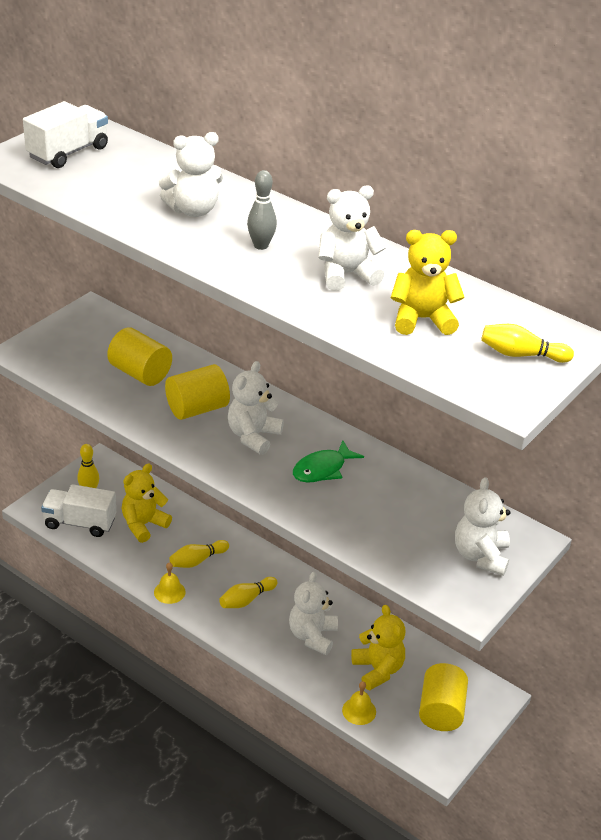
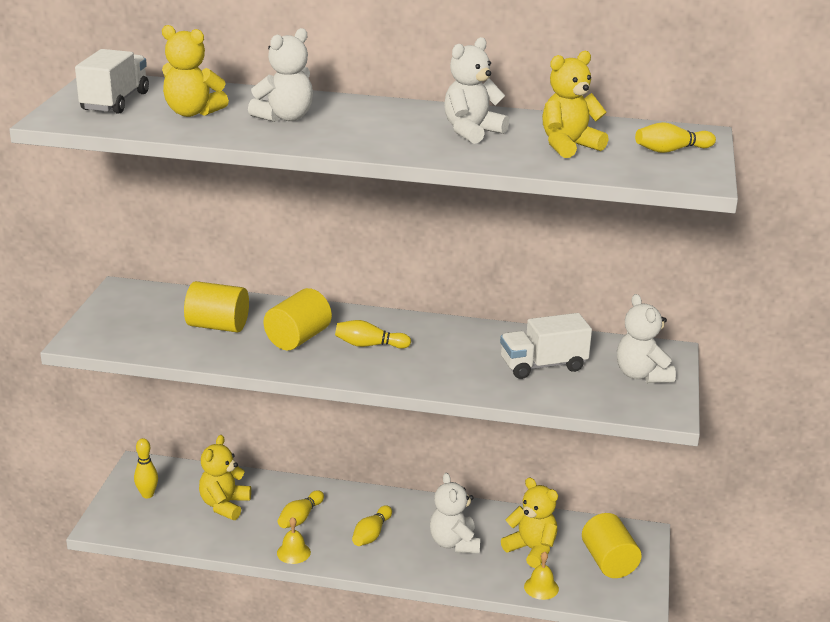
camera: 25 degrees left, 10 degrees down
white truck [41,484,116,537] -> white truck moved to [500,313,592,379]
white teddy bear [228,361,284,455] -> yellow bowling pin [335,320,411,349]
grey bowling pin [247,170,277,250] -> none
green fish [293,441,364,483] -> none
none -> yellow teddy bear [162,25,229,117]

